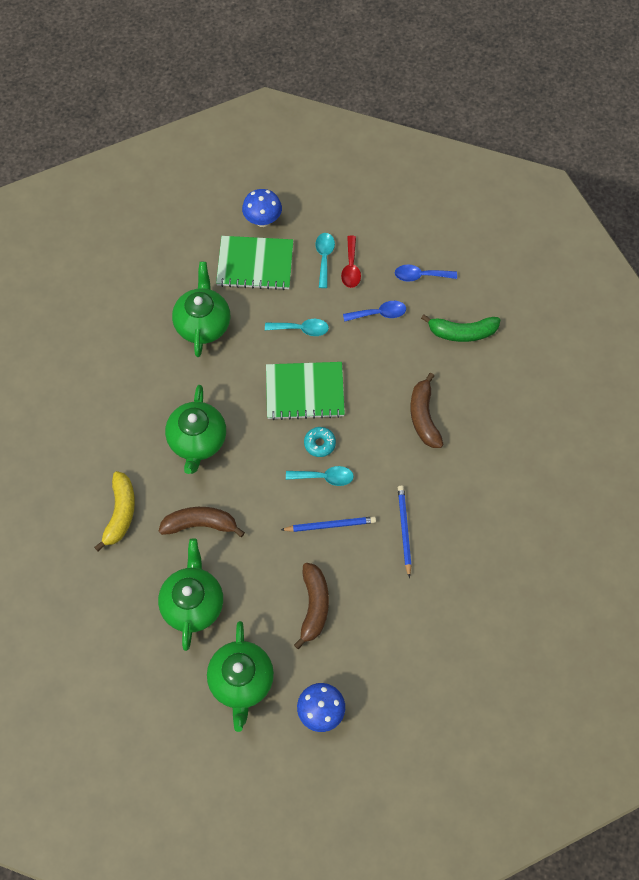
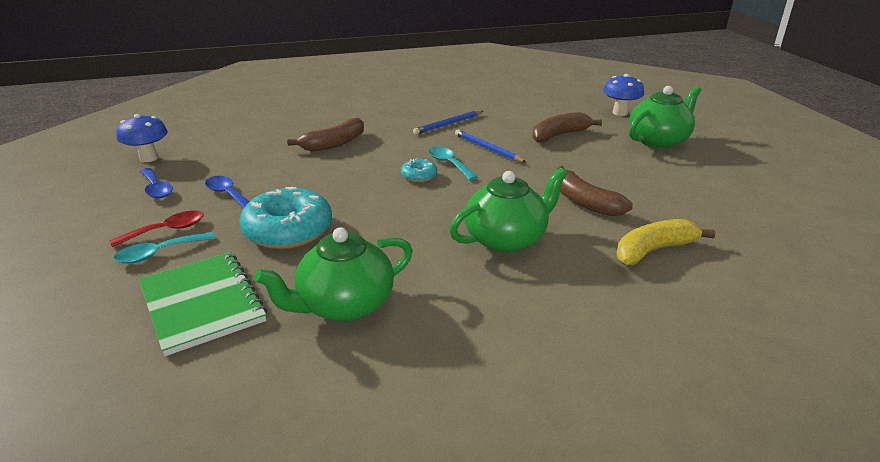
camera: 125 degrees left, 35 degrees down
green teapot [158,538,223,651] -> none
blue mushroom [242,189,282,227] -> blue mushroom moved to [116,114,168,162]
turquoise spoon [265,319,329,336] -> turquoise donut [239,187,332,249]
green notebook [266,362,345,420] -> none
green banana [421,314,500,342] -> none

